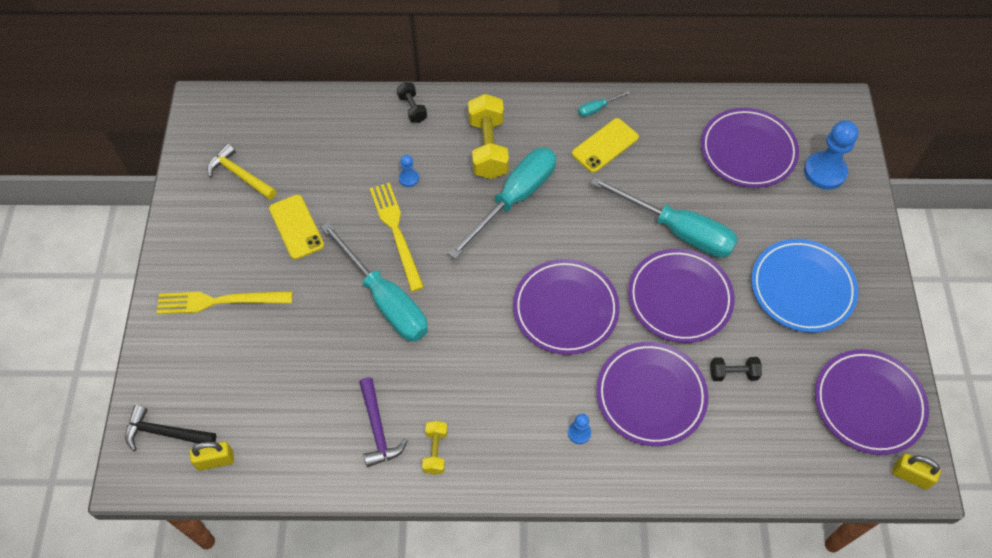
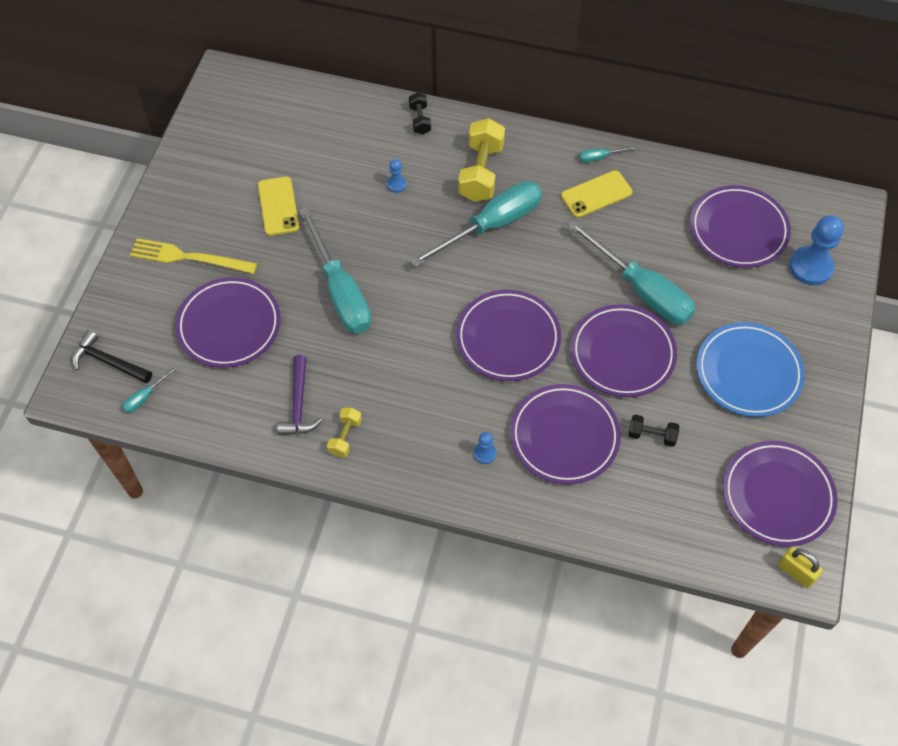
camera: 15 degrees right, 0 degrees up
yellow padlock [190,441,234,471] -> turquoise screwdriver [122,365,178,413]
yellow hammer [207,143,277,200] -> none
yellow fork [370,182,424,292] -> none
none -> purple plate [175,277,281,368]

